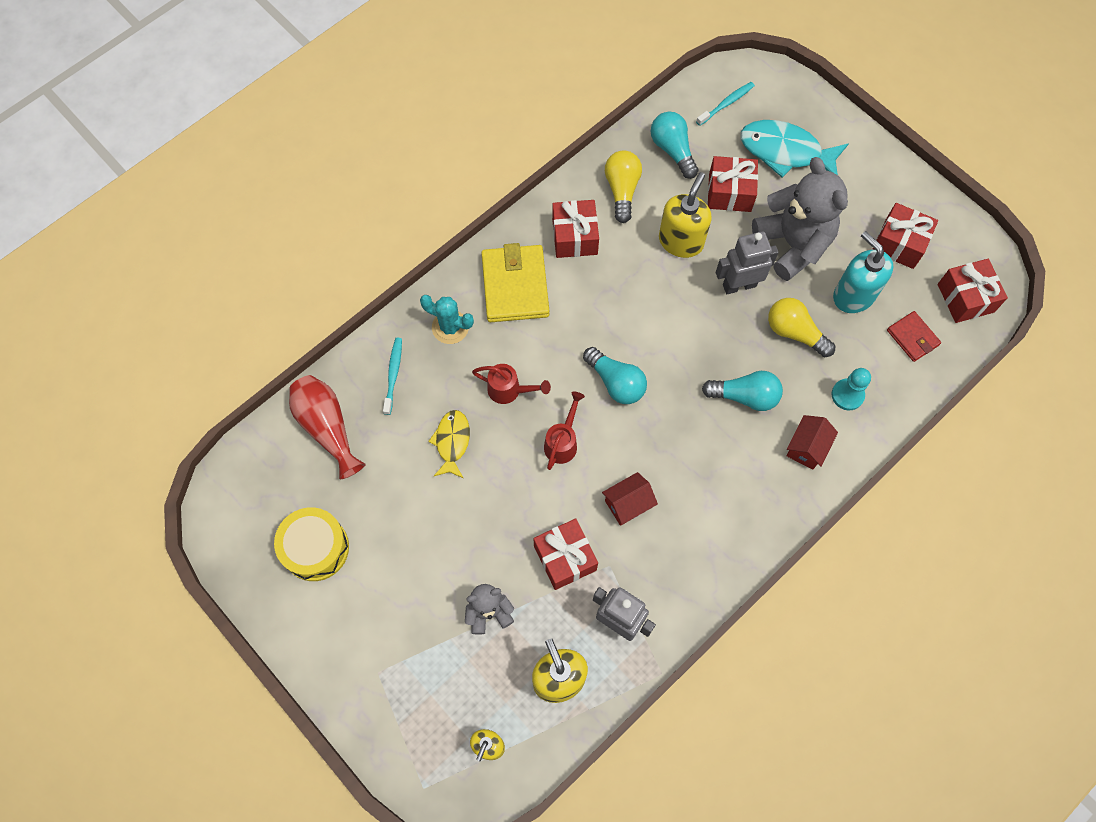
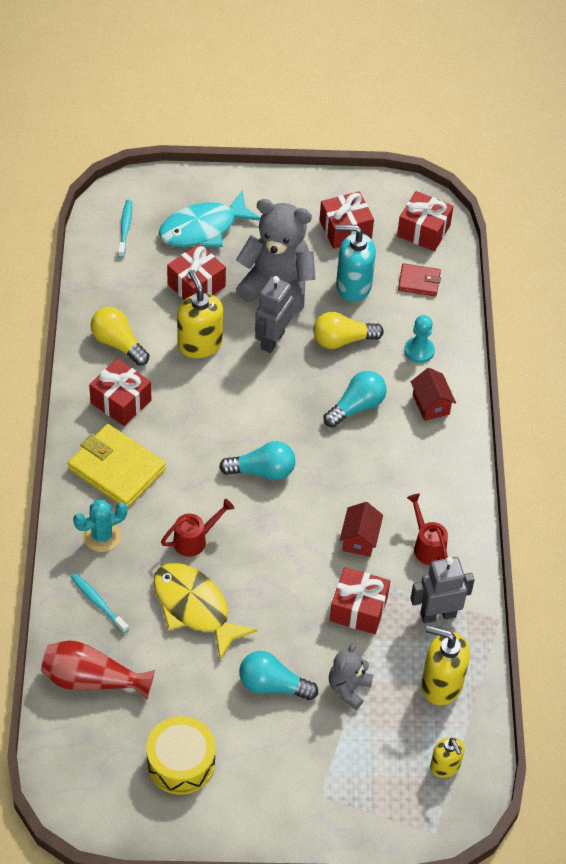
camera: 50 degrees left, 15 degrees down
yellow fish [428,410,470,478] -> yellow fish [153,563,257,660], size x1.67
red watering can [544,392,585,470] -> red watering can moved to [407,494,448,565]
turquoise light bulb [651,112,698,179] -> turquoise light bulb moved to [239,651,318,700]

